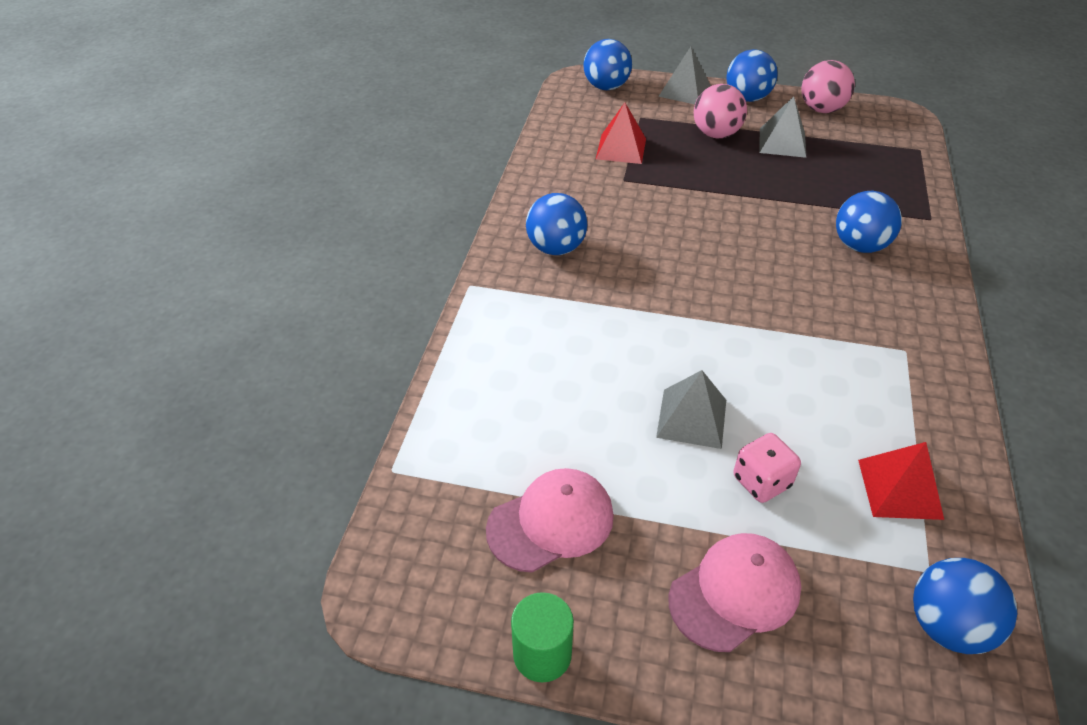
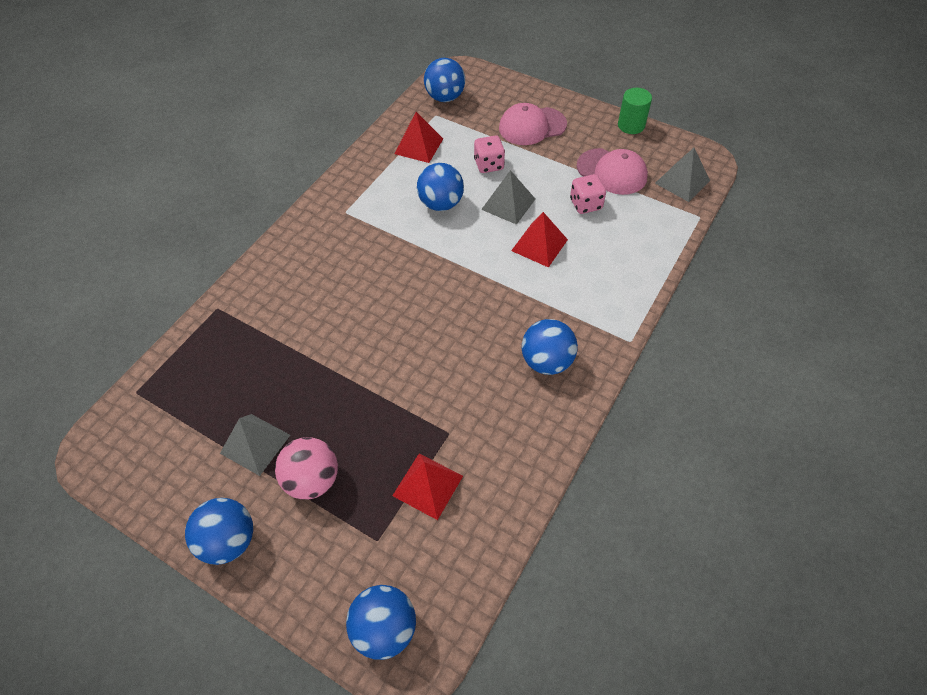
camera: 160 degrees left, 10 degrees up
pink cap [486,468,614,573] -> pink cap turned 135 degrees counterclockwise [577,148,648,195]
grey pyramid [658,47,711,104] -> grey pyramid moved to [655,148,710,202]
pink ball [801,60,855,113] -> none
blue ball [836,191,902,253] -> blue ball moved to [417,163,464,211]
none -> red pyramid [511,212,568,268]
none -> pink dice [570,174,606,214]

